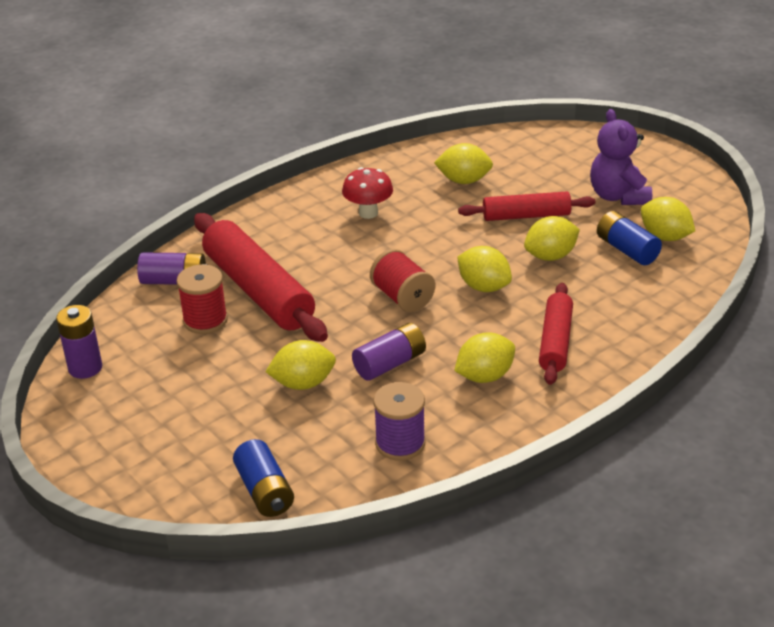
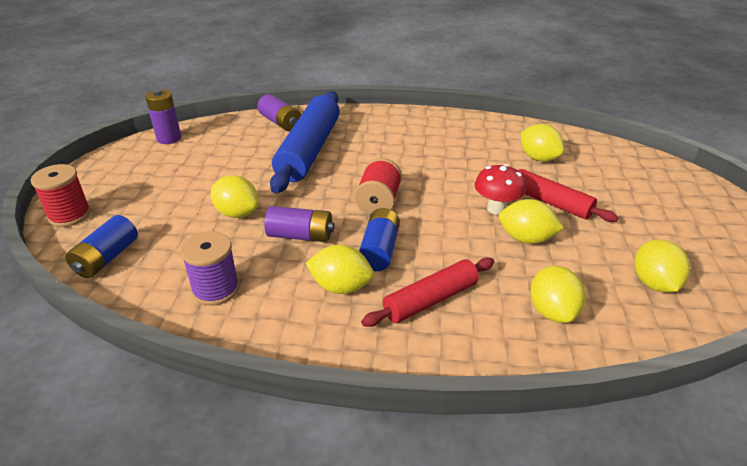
camera: 45 degrees right, 0 degrees up
red spool [177,264,228,334] -> red spool moved to [31,164,91,227]
red rolling pin [194,213,328,342] -> blue rolling pin [270,91,340,193]
red mushroom [342,167,393,219] -> red mushroom moved to [475,164,526,215]
yellow lemon [457,246,512,292] -> yellow lemon moved to [531,266,586,323]
purple teddy bear [590,109,652,205] -> none
blue battery [597,211,662,265] -> blue battery moved to [359,208,400,271]

